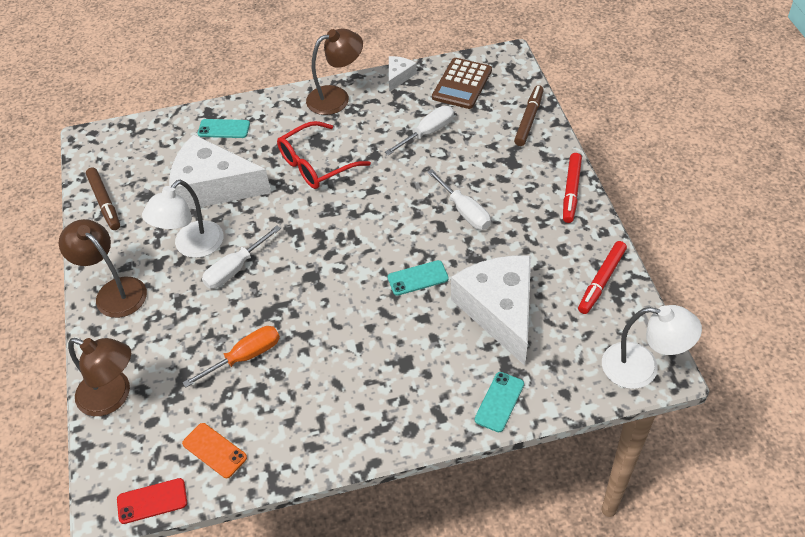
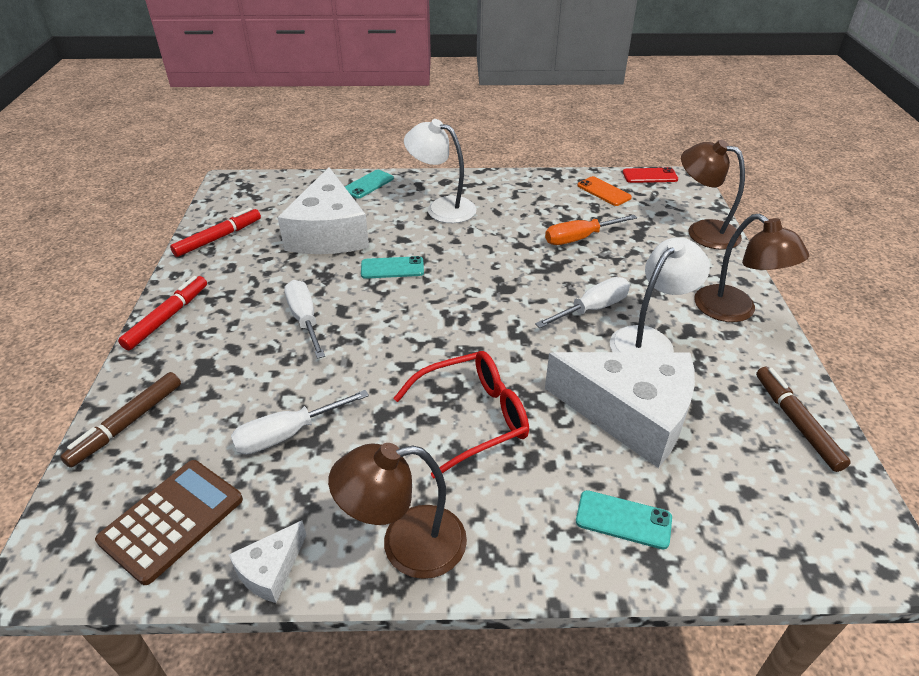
camera: 170 degrees left, 10 degrees down
white lamp [602,305,702,389] -> white lamp moved to [404,119,476,223]

